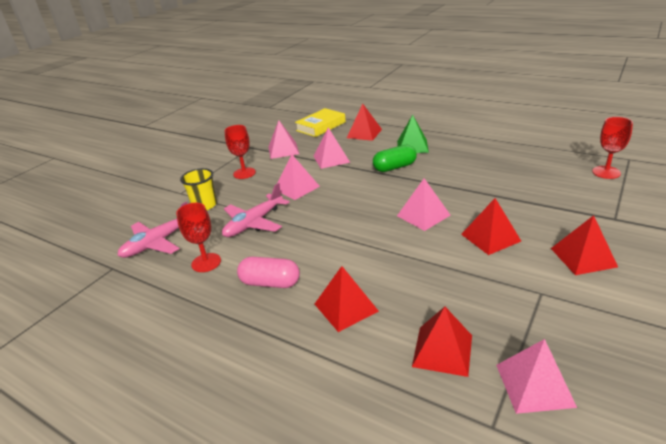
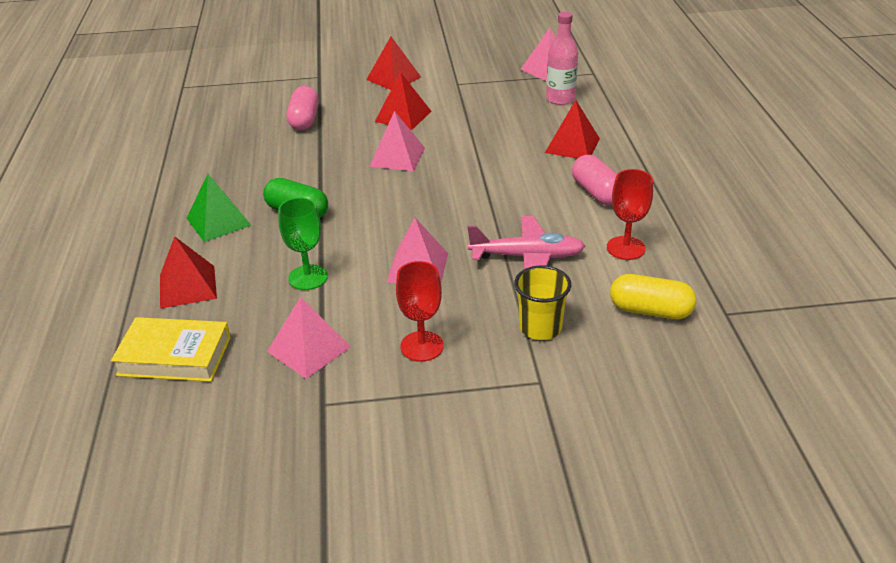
camera: 130 degrees left, 5 degrees up
pink plane [117,202,187,258] -> yellow capsule [610,274,696,319]
pink pyramid [313,128,350,169] -> green goblet [278,197,328,290]
red pyramid [412,307,472,377] -> pink bottle [546,12,578,105]
red goblet [592,117,633,179] -> none
none -> pink capsule [287,86,319,130]

